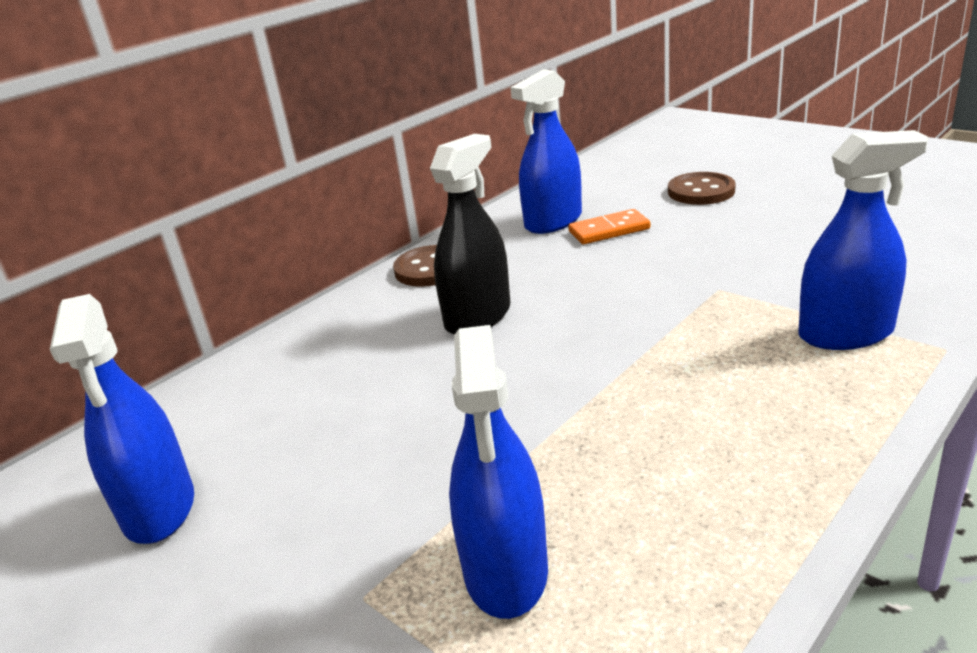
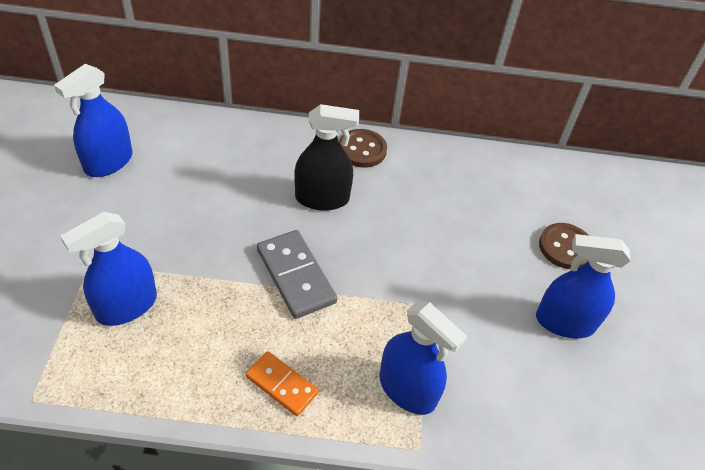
camera: 45 degrees right, 20 degrees up
blue spray bottle [510,69,582,234] -> blue spray bottle moved to [536,234,631,338]
orange domino [569,209,650,244] -> orange domino moved to [246,351,319,416]
none -> grey domino [257,230,337,319]

